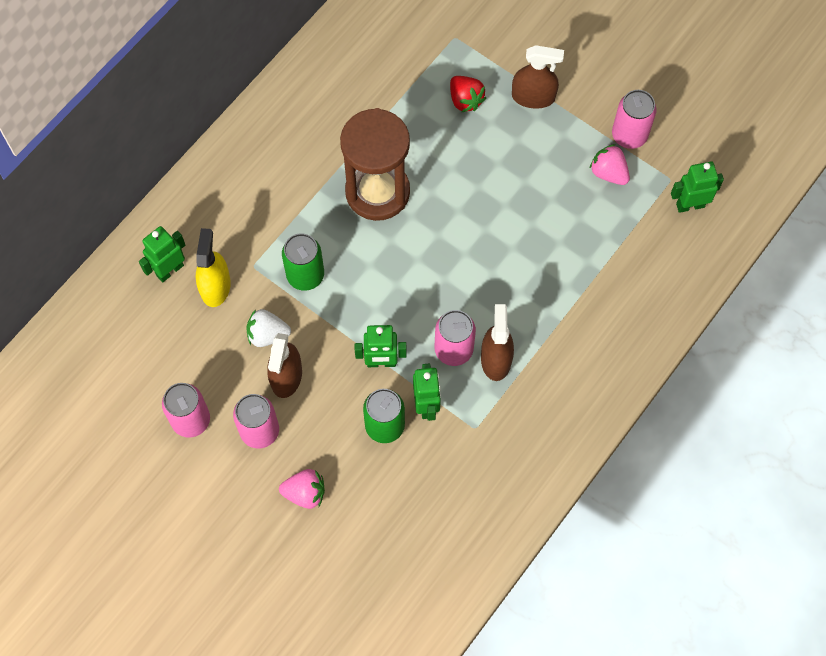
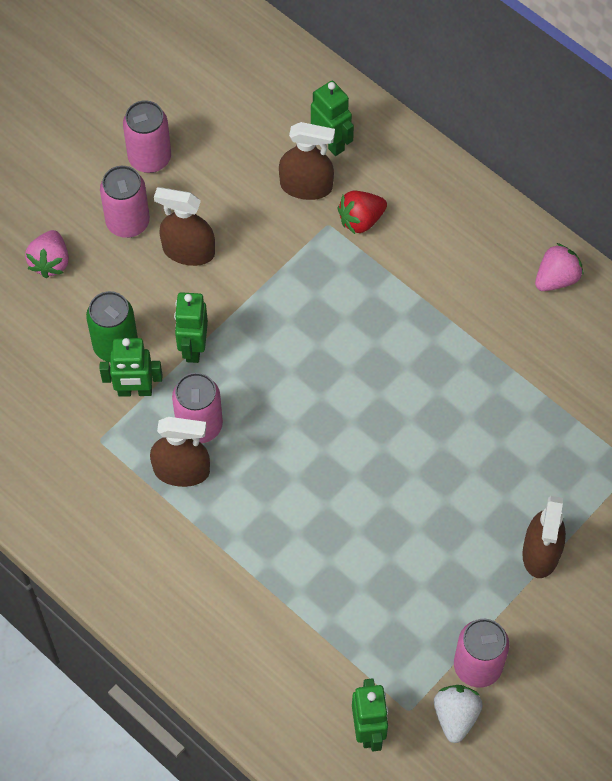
camera: 95 degrees right, 5 degrees down
yellow spray bottle [196,228,231,307] -> brown spray bottle [279,122,335,200]
white strawberry [246,309,291,347] -> white strawberry moved to [434,685,483,743]
green can [282,233,324,291] -> none
brown hourglass [340,108,410,221] -> none
red strawberry [450,76,486,113] -> red strawberry moved to [337,191,387,234]
pink strawberry [589,144,630,185] -> pink strawberry moved to [535,243,584,291]

